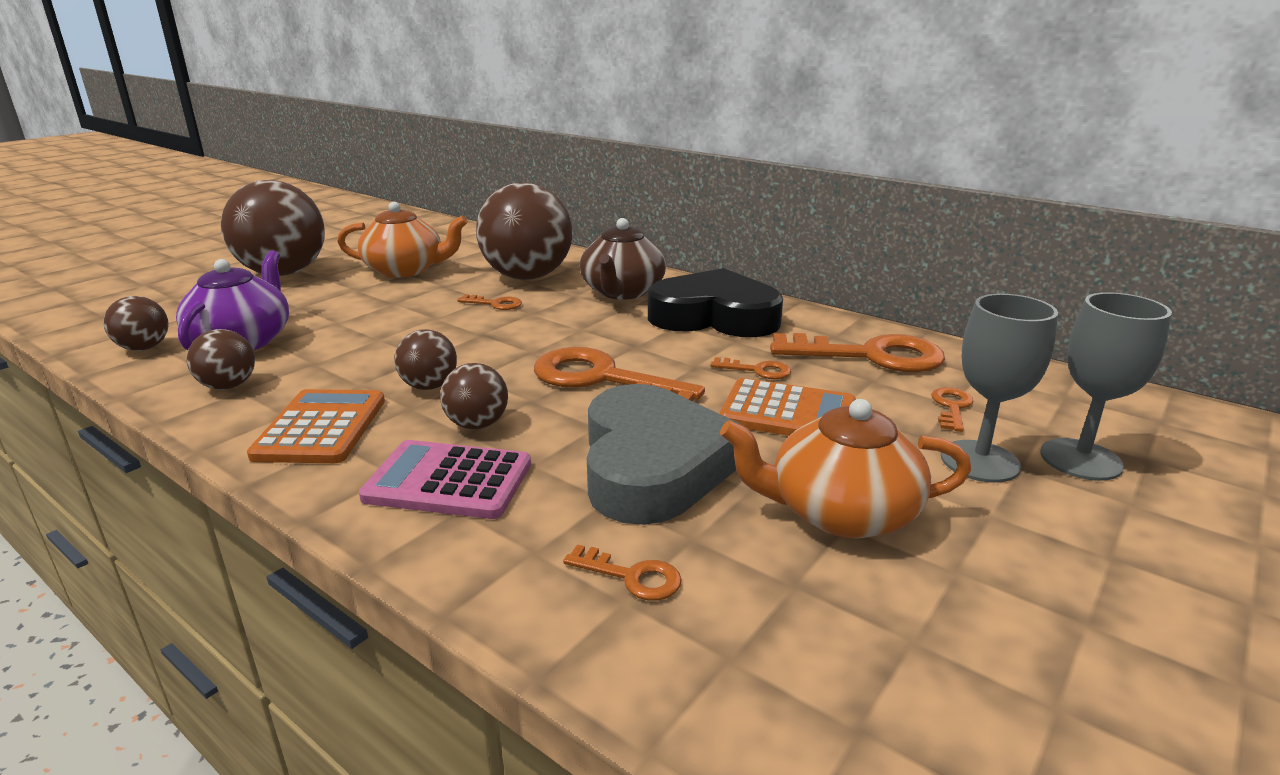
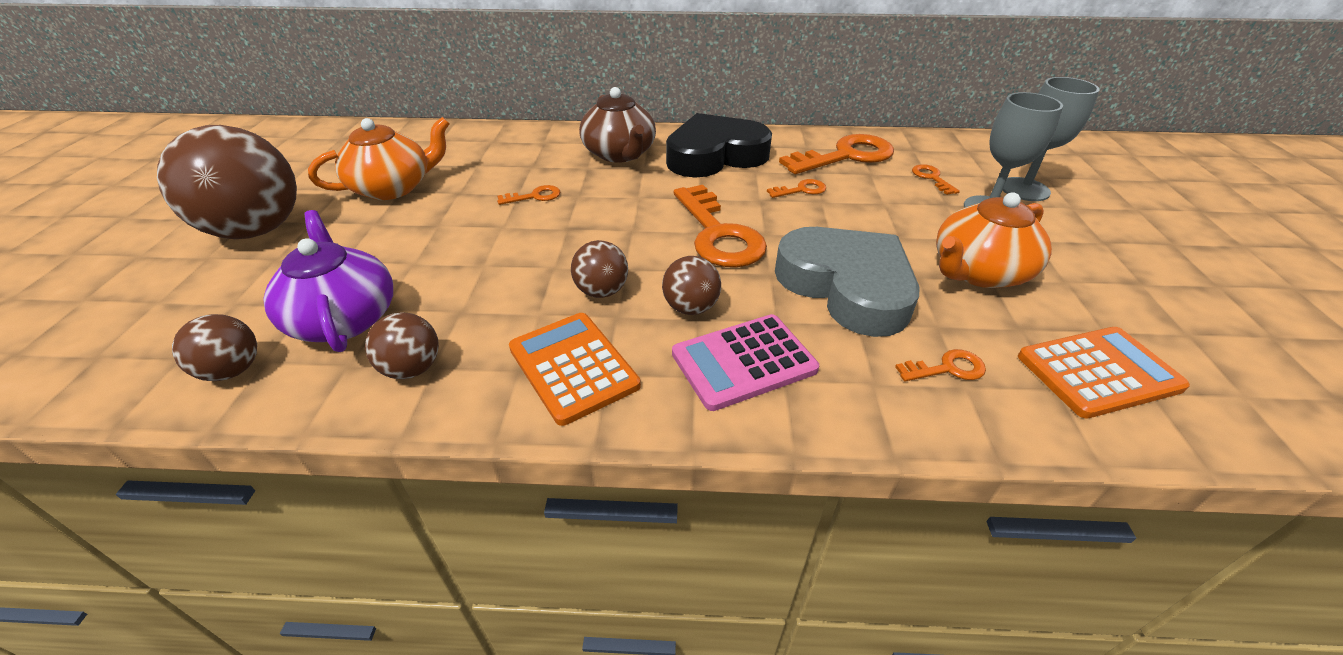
camera: 35 degrees left, 15 degrees up
brown ball [476,183,572,280] -> none
orange key [534,347,705,401] -> orange key turned 105 degrees counterclockwise [674,185,767,267]
orange calculator [719,378,856,436] -> orange calculator moved to [1018,327,1190,419]

